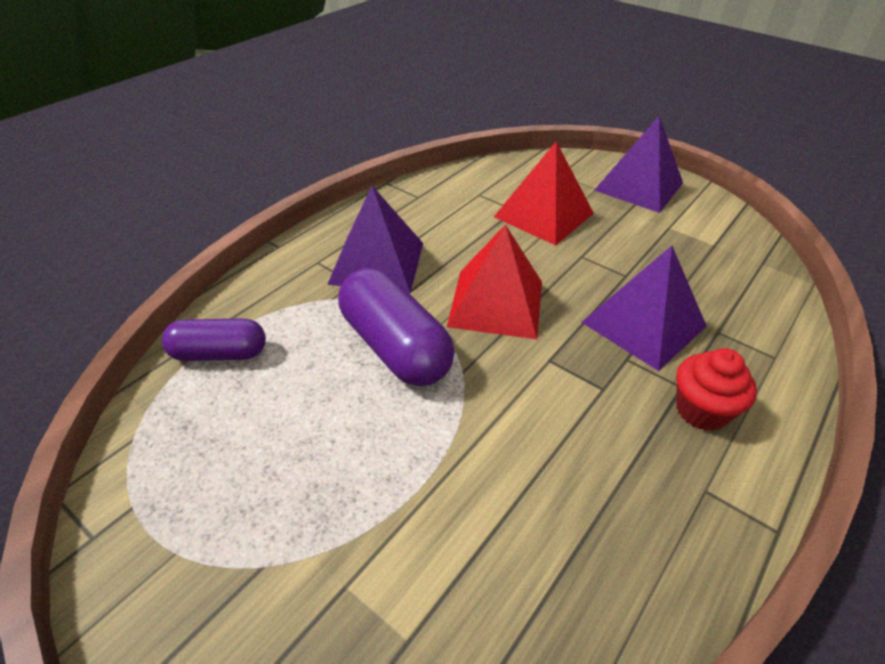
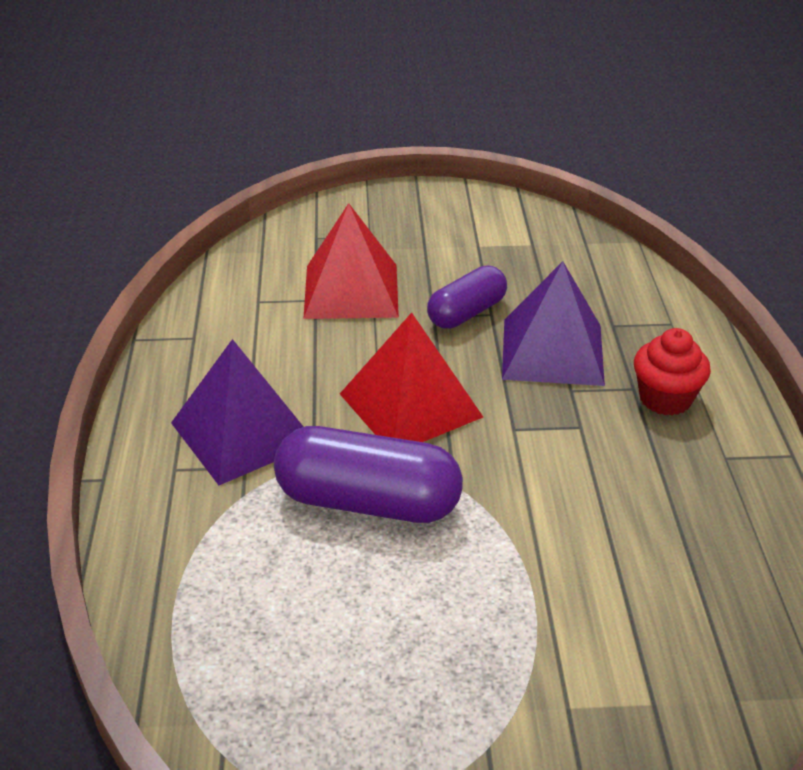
camera: 40 degrees left, 5 degrees down
purple capsule [162,318,266,361] -> purple capsule moved to [427,266,507,329]
purple pyramid [594,116,683,213] -> none

